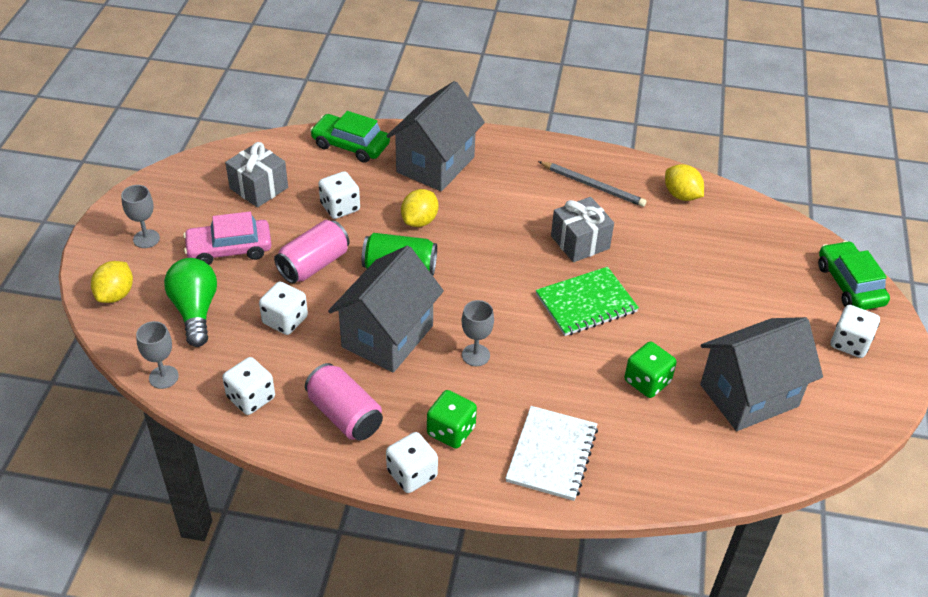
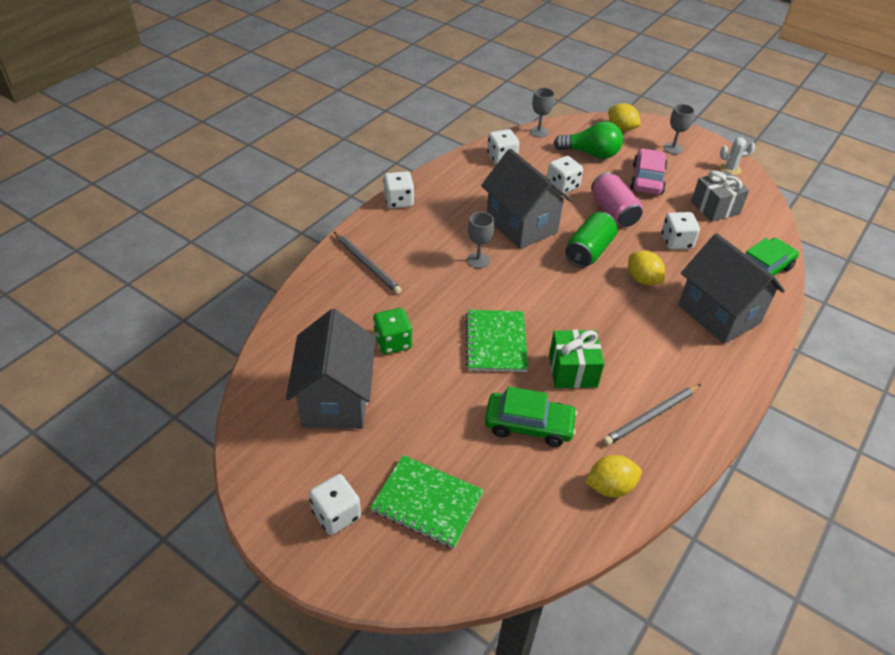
camera: 115 degrees right, 0 degrees up
pink can [305,363,383,441] -> none
green dice [427,390,477,449] -> none
white notebook [505,406,598,501] -> grey pencil [333,231,402,294]
grey gift [551,197,614,262] -> green gift [549,330,604,388]
green car [818,241,890,310] -> green car moved to [485,386,578,447]
none -> green notebook [370,455,484,549]
none -> white cactus [720,137,755,176]

